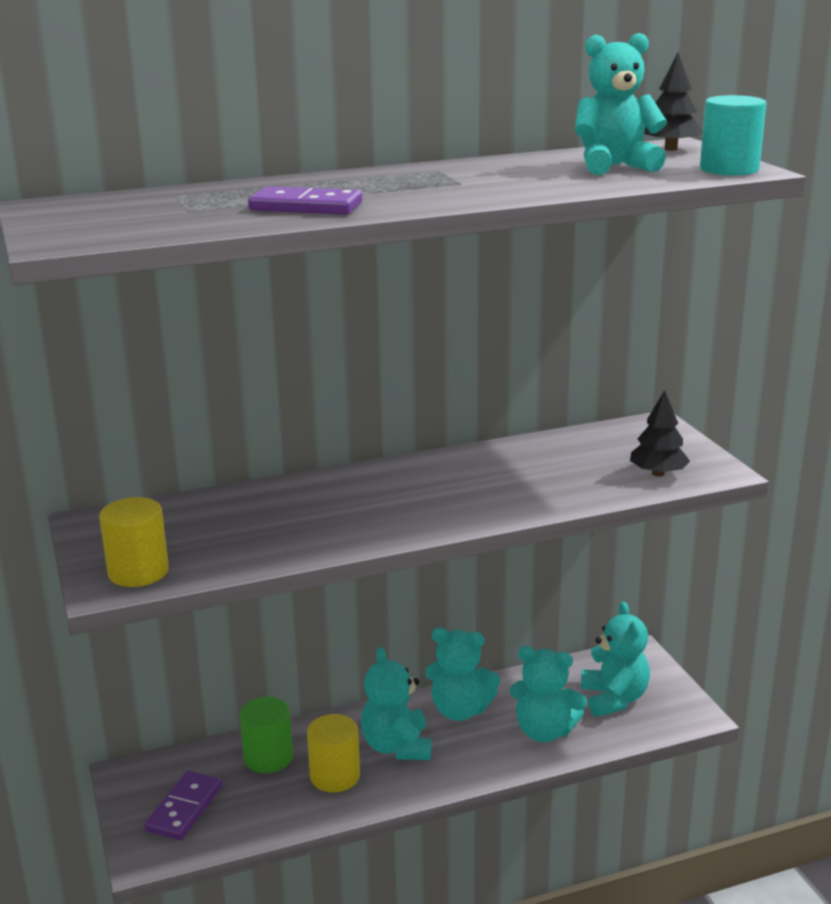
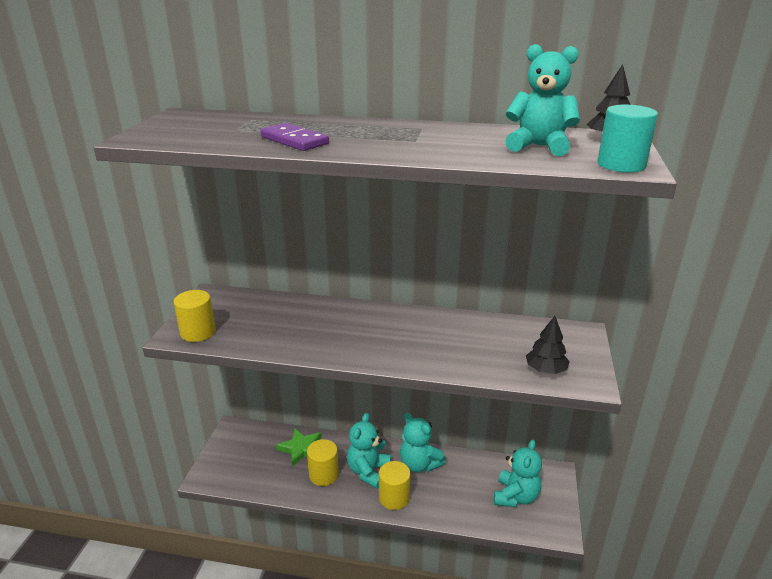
camera: 30 degrees right, 5 degrees up
purple domino [144,771,223,840] -> none
green cylinder [240,697,293,773] -> green star [276,428,322,467]
turquoise teddy bear [510,646,587,742] -> none
none -> yellow cylinder [379,461,411,510]

